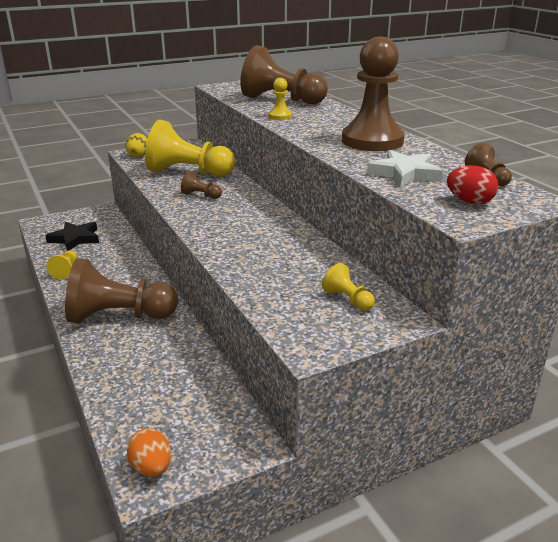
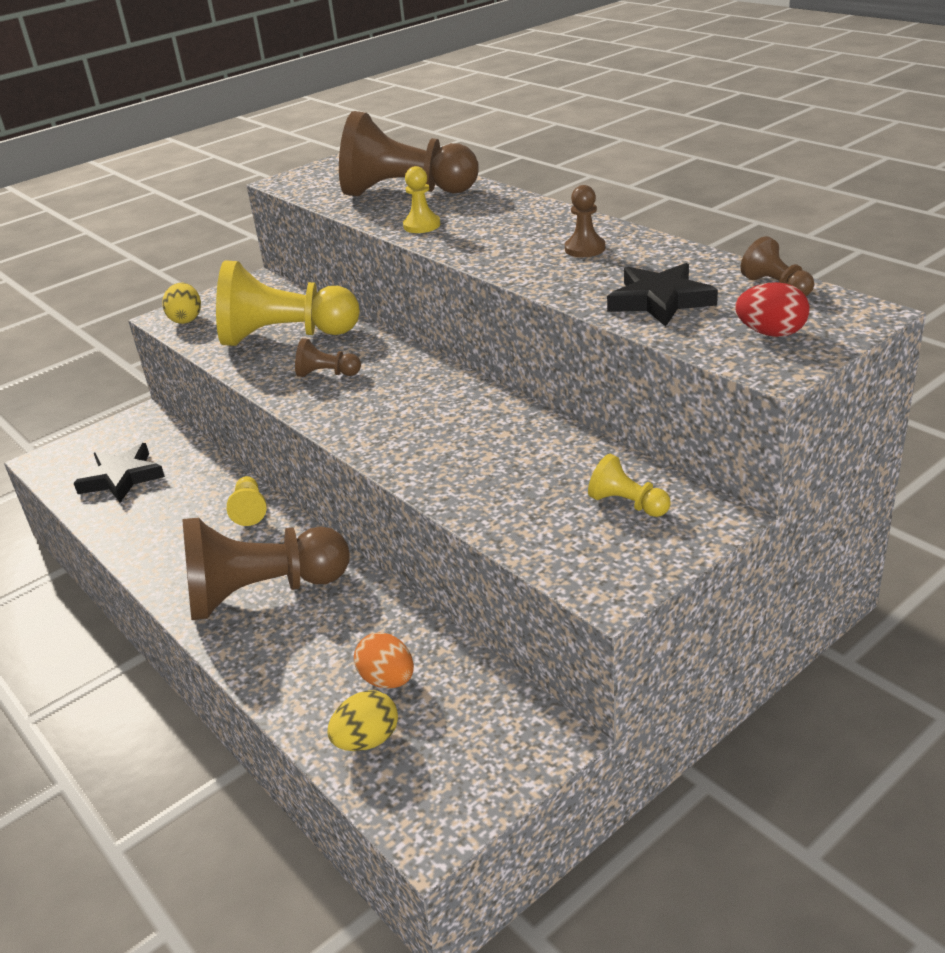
camera: 10 degrees left, 5 degrees up
yellow pawn [46,250,77,279] -> yellow pawn moved to [227,476,266,526]
orange egg [127,428,171,477] -> orange egg moved to [354,632,414,689]
brown pawn [342,36,405,151] -> brown pawn [565,185,605,257], size x0.43
white star [367,150,443,188] -> black star [607,263,718,327]
none -> yellow egg [328,690,398,751]

